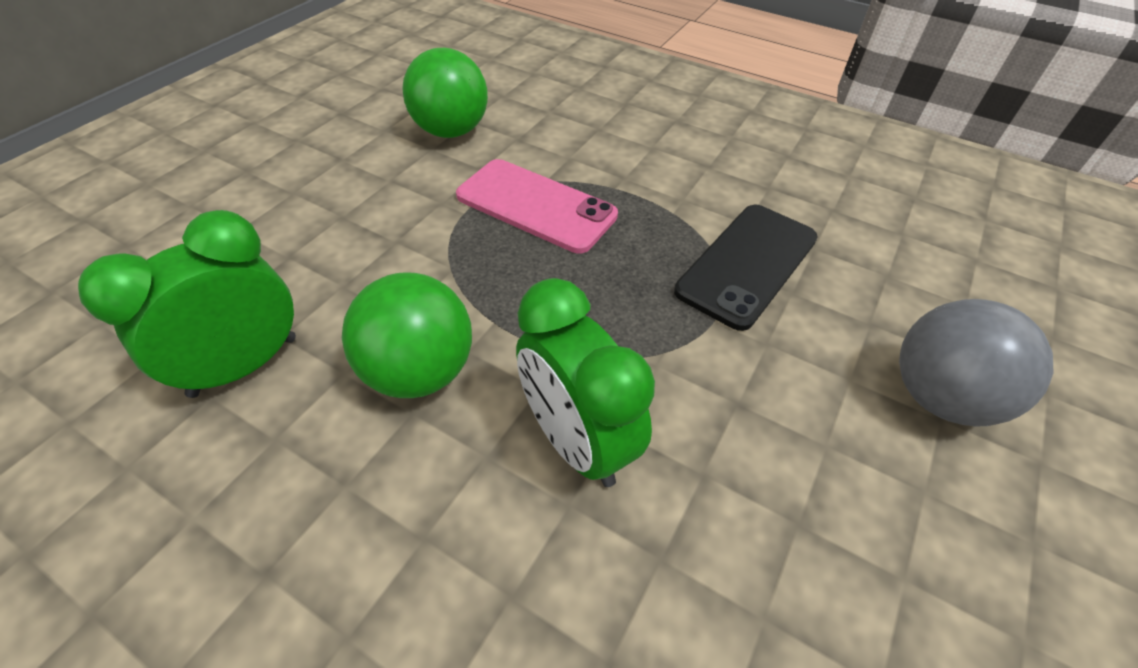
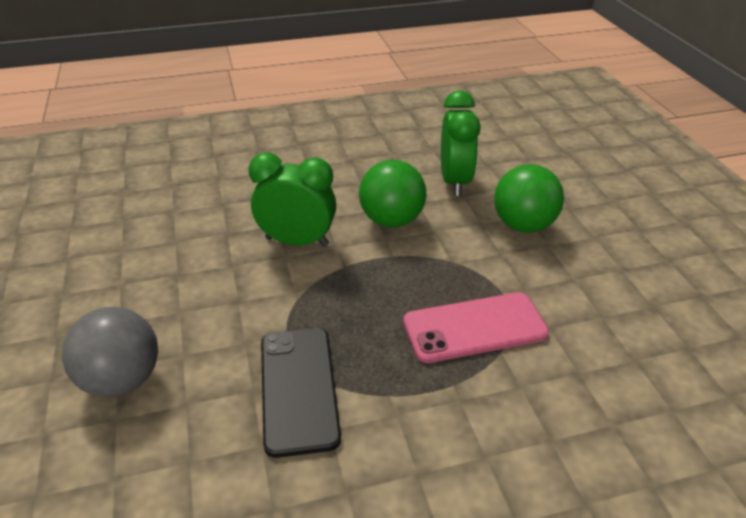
camera: 135 degrees right, 10 degrees down
green ball [402,48,488,138] -> green ball moved to [494,164,564,233]

